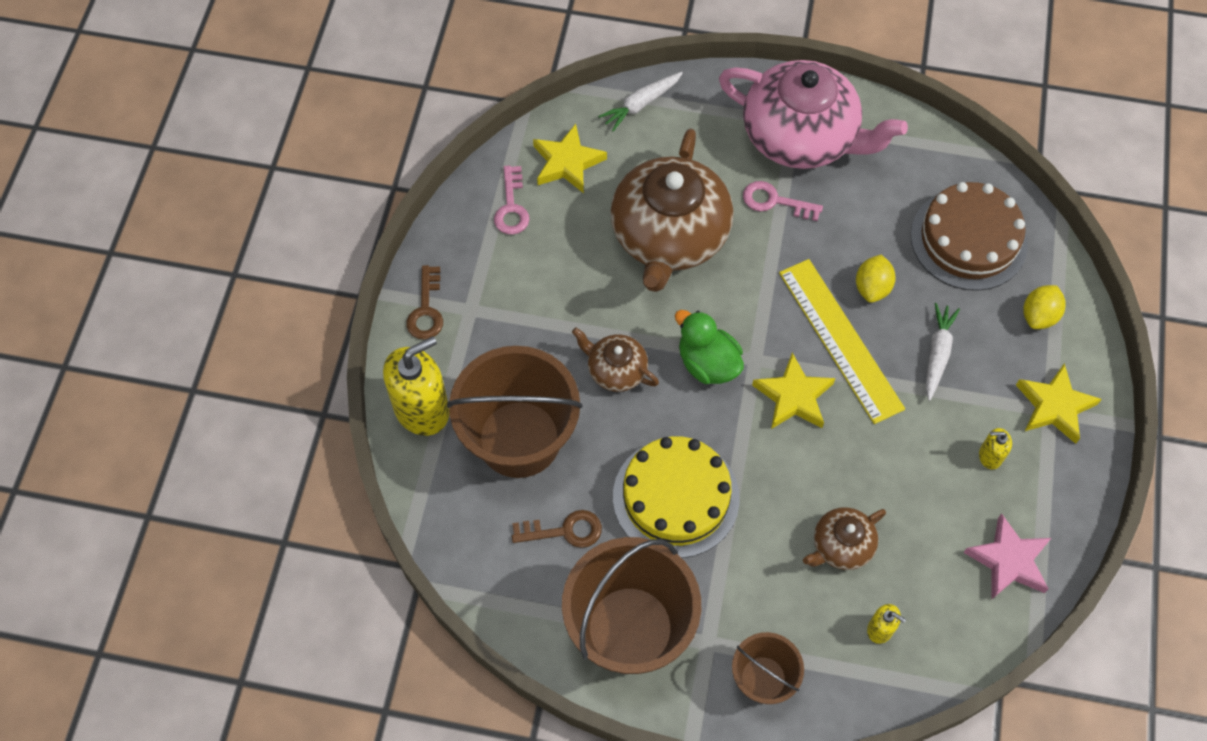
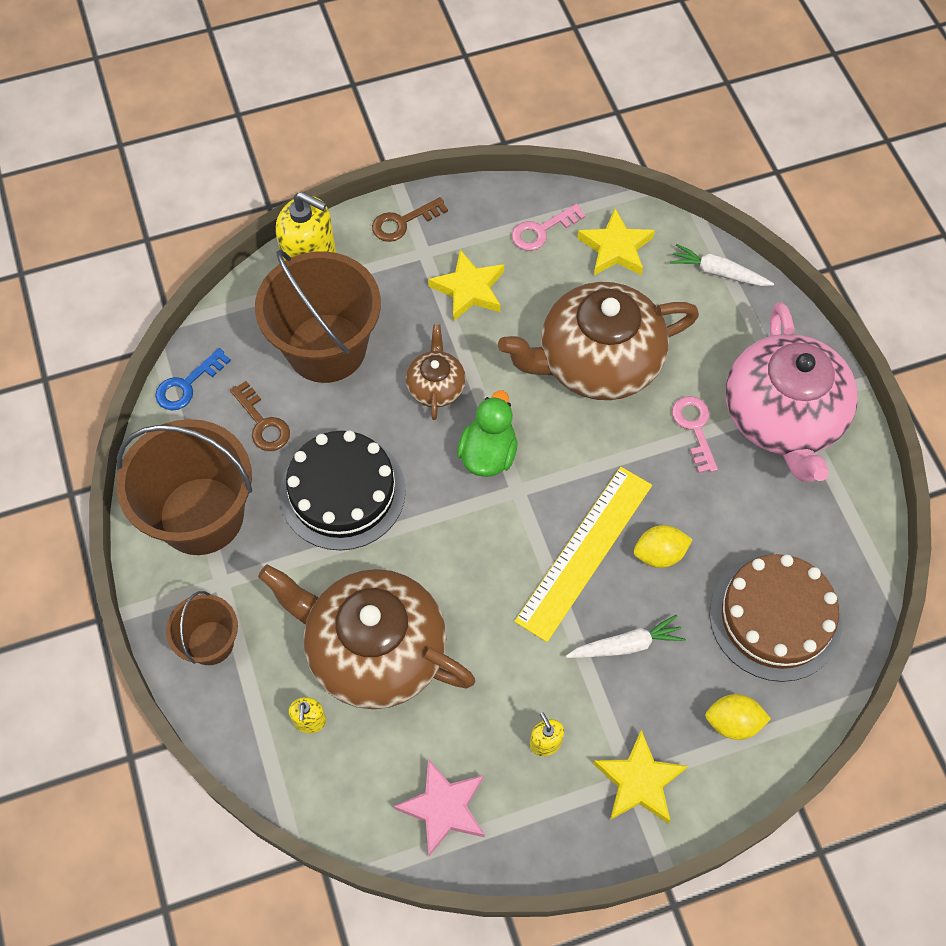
camera: 60 degrees right, 0 degrees up
yellow cake [613,436,740,558] -> black cake [279,431,406,551]
yellow star [752,353,836,429] -> yellow star moved to [428,249,504,321]
brown teapot [803,507,886,570] -> brown teapot [258,565,475,709], size x2.11
none -> blue key [155,348,231,411]

